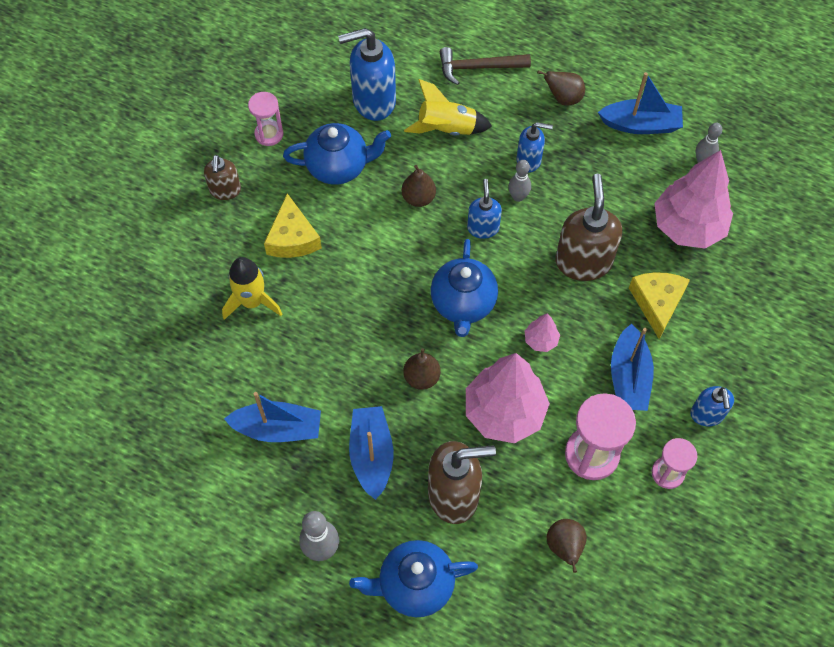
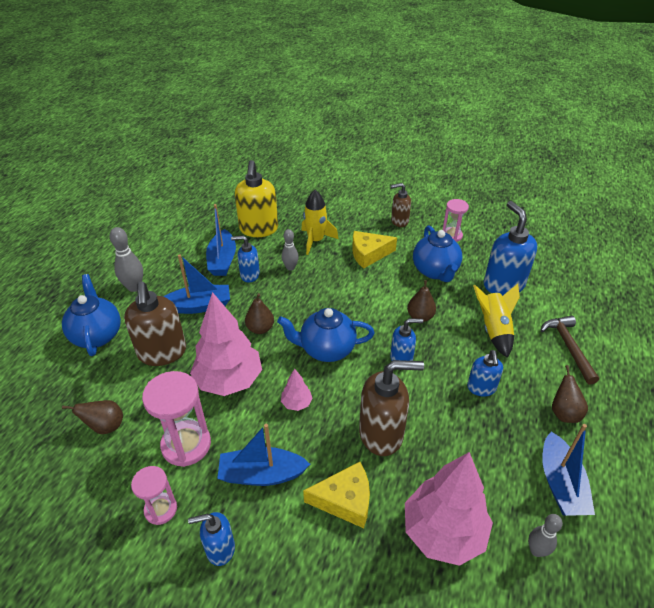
camera: 85 degrees right, 20 degrees down
grey bowling pin [508,160,531,202] -> grey bowling pin moved to [281,229,299,271]
none -> blue soap dispenser [231,235,260,283]
none -> yellow soap dispenser [235,160,278,237]

